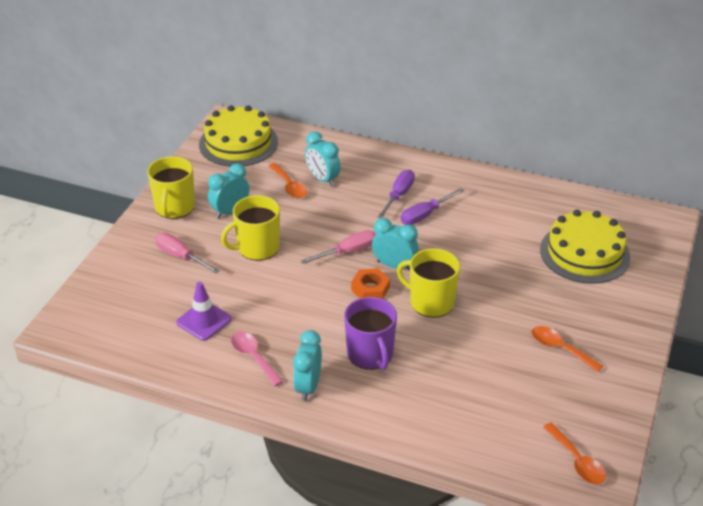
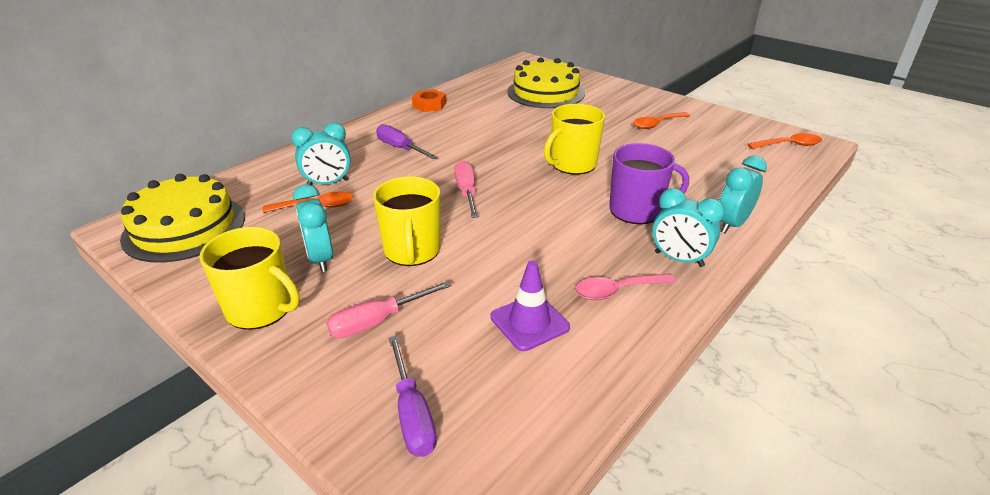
camera: 70 degrees left, 5 degrees down
orange nut [351,268,390,299] -> orange nut moved to [412,89,446,112]
turquoise clock [372,218,418,271] -> turquoise clock moved to [719,155,767,233]
purple screwdriver [401,188,464,225] -> purple screwdriver moved to [389,336,437,457]

